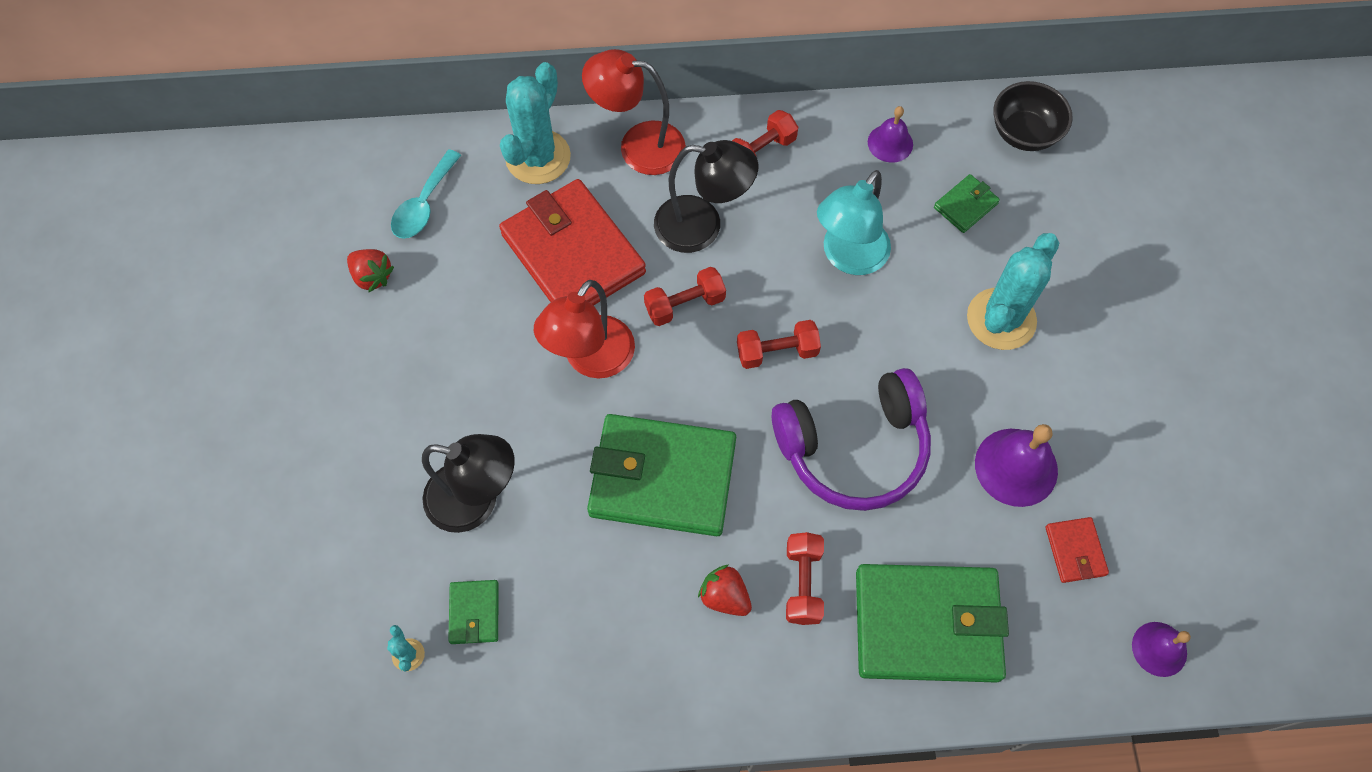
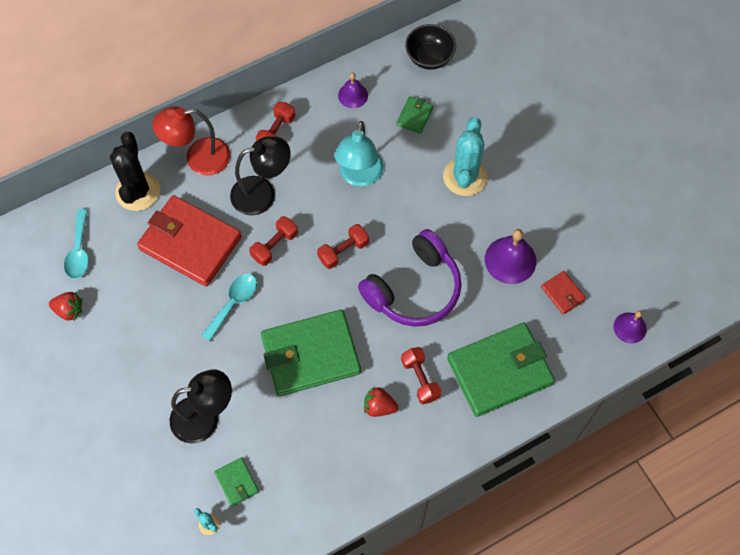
camera: 25 degrees left, 0 degrees up
turquoise cactus [500,62,571,184] -> black cactus [110,132,160,211]
red lamp [534,280,635,379] -> turquoise spoon [201,274,257,341]

